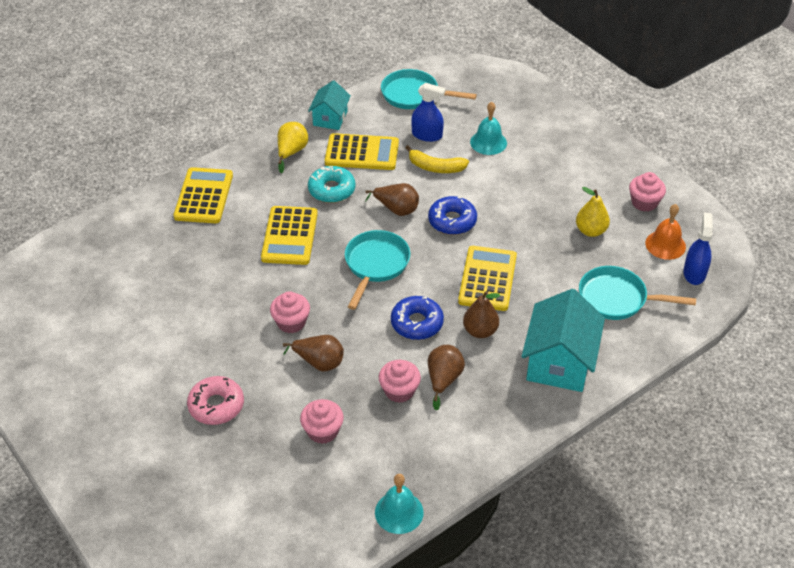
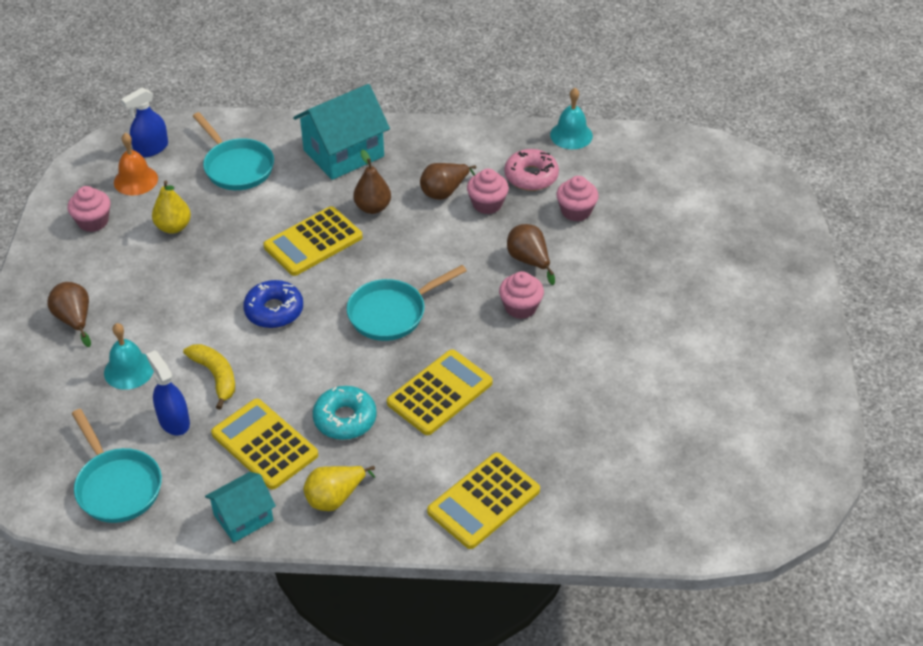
camera: 140 degrees left, 0 degrees up
pink donut [187,376,244,425] -> pink donut moved to [504,149,559,191]
brown pear [365,183,419,216] -> brown pear moved to [47,282,91,347]
blue donut [391,296,444,340] -> none

